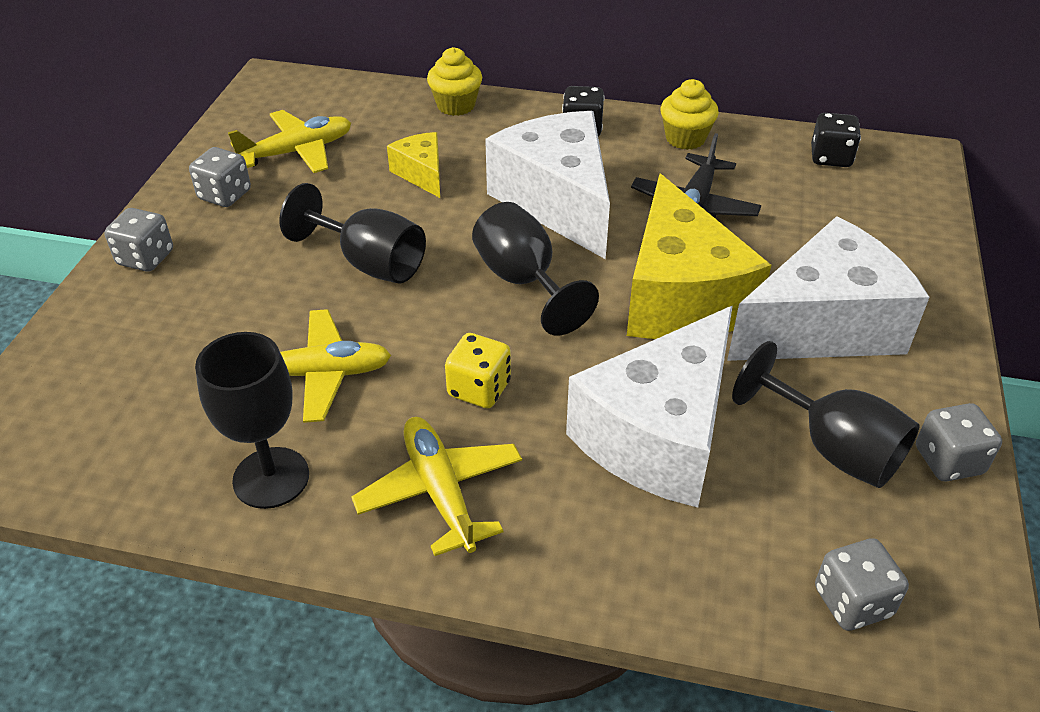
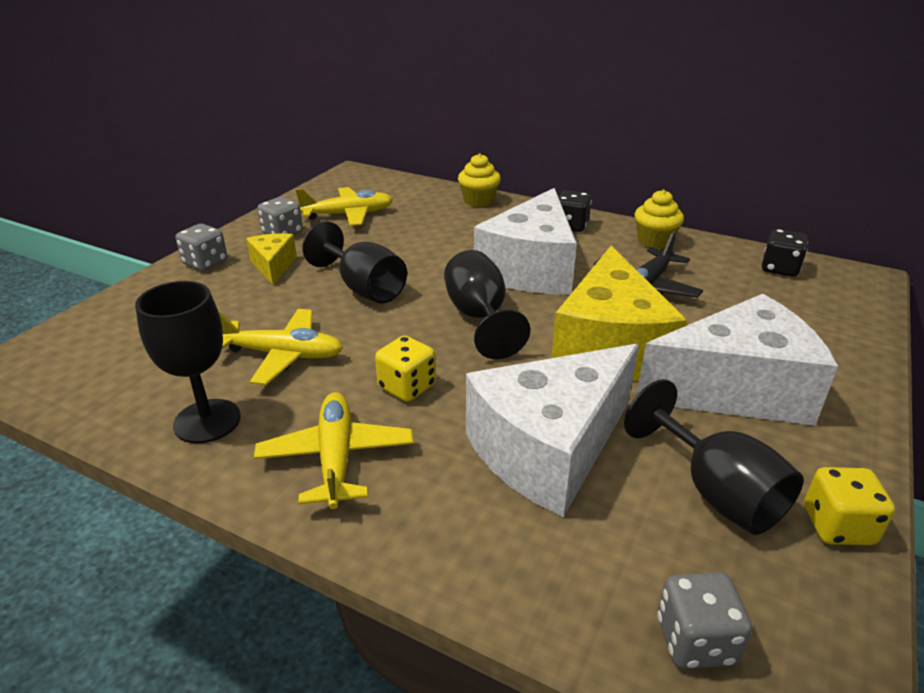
camera: 15 degrees right, 10 degrees down
yellow cheese [387,132,440,198] -> yellow cheese moved to [246,233,297,285]
white cheese [485,111,610,259] -> white cheese turned 150 degrees counterclockwise [474,188,577,294]
grey dice [916,403,1002,481] -> yellow dice [804,467,895,545]

